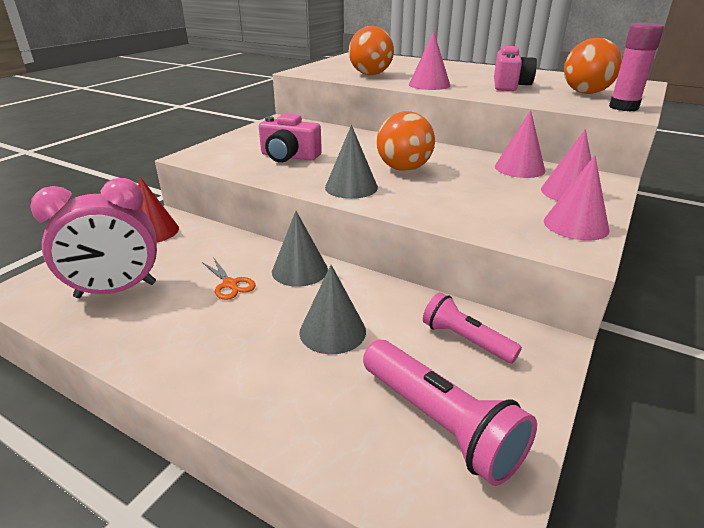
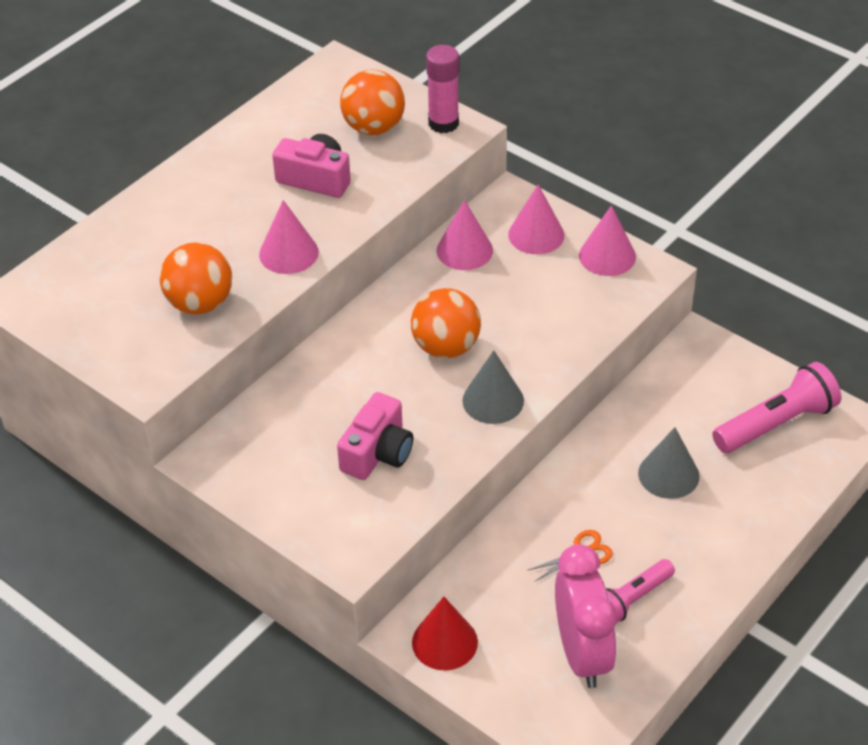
camera: 80 degrees left, 15 degrees up
grey cone [272,211,328,287] -> none
pink flashlight [423,292,522,364] -> pink flashlight moved to [606,559,675,623]

